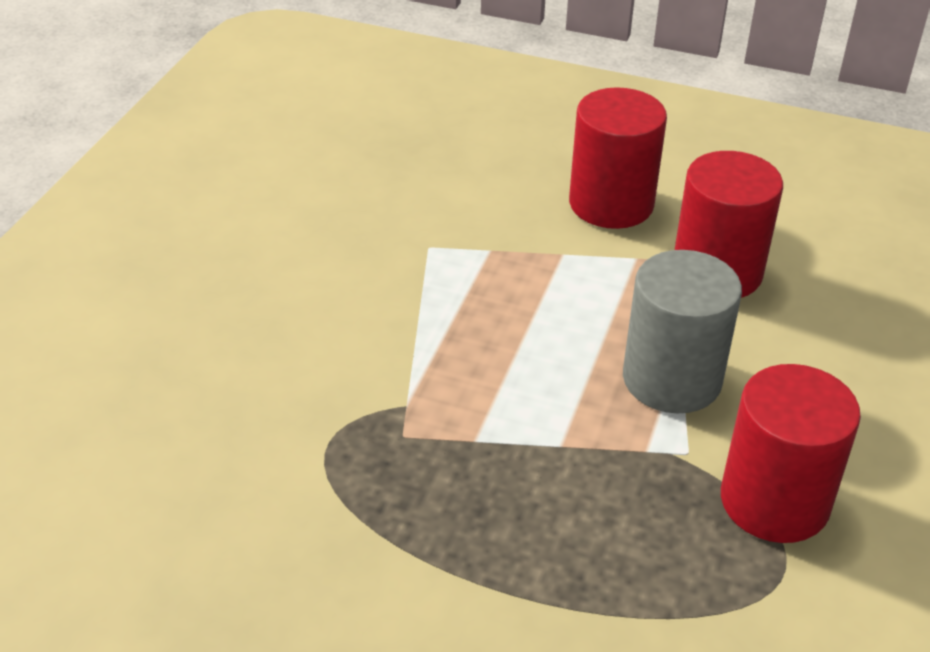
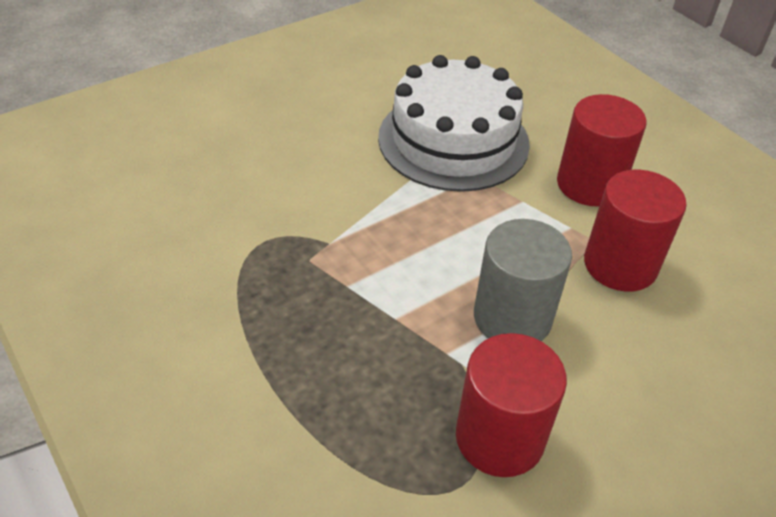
camera: 35 degrees right, 5 degrees up
none -> white cake [378,55,530,192]

